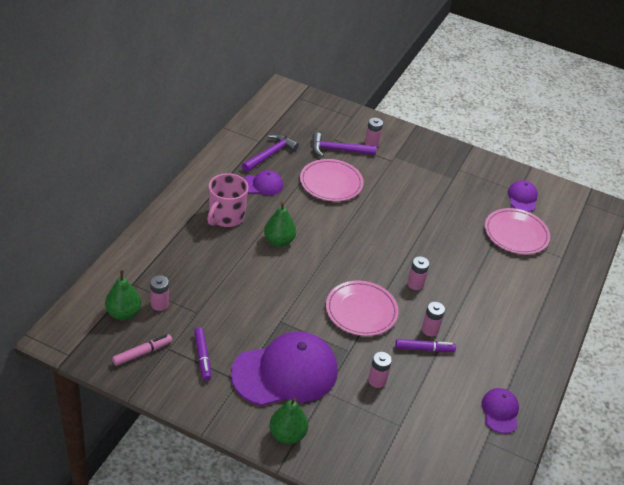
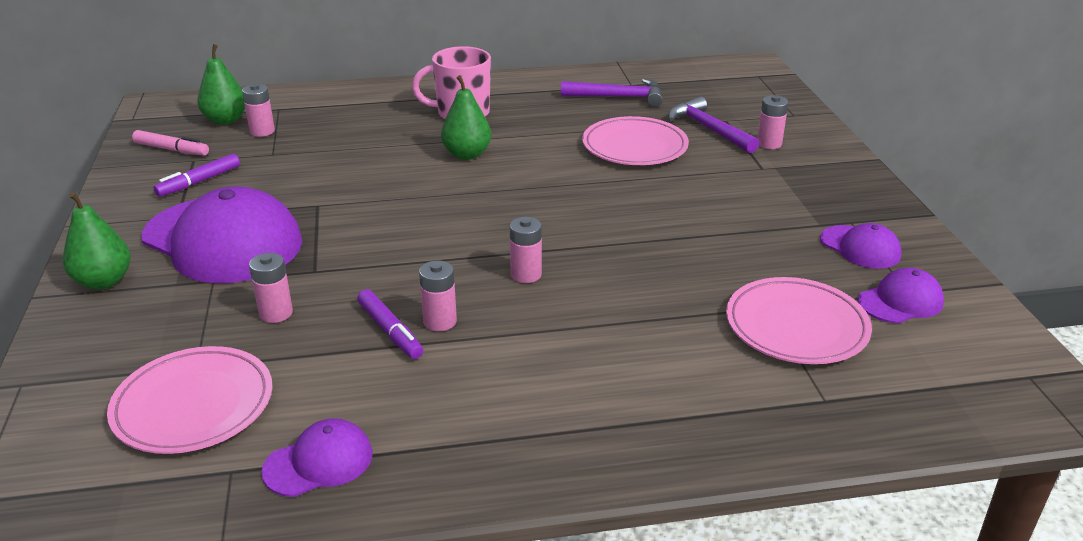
camera: 60 degrees right, 10 degrees down
purple cap [244,170,283,195] -> purple cap moved to [820,223,902,269]
pink plate [326,281,399,336] -> pink plate moved to [107,346,273,454]

